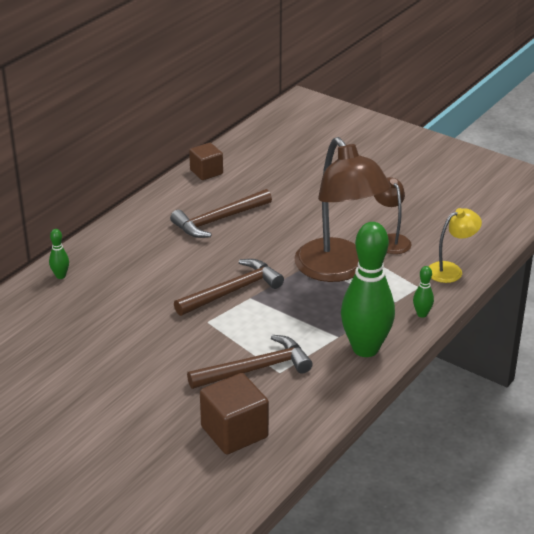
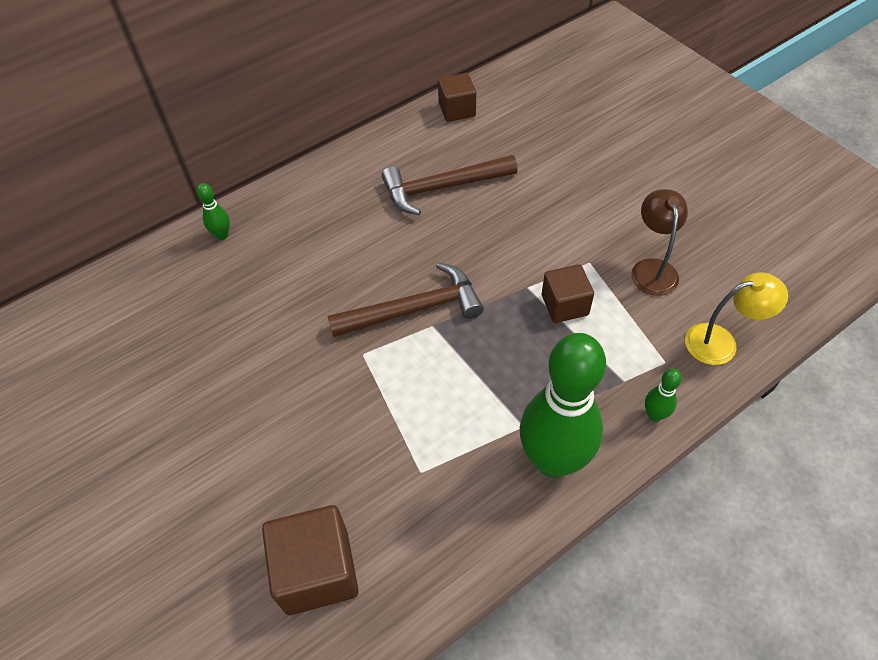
camera: 20 degrees right, 20 degrees up
brown hammer [187,335,313,389] -> none
brown lamp [294,137,391,282] -> brown cube [542,264,594,323]

